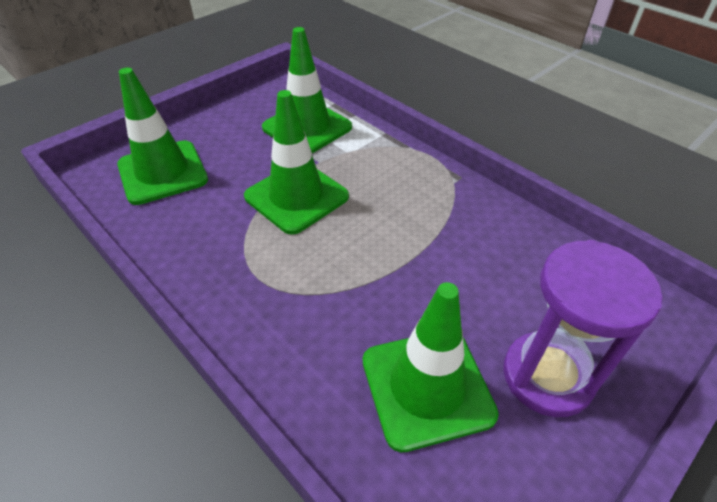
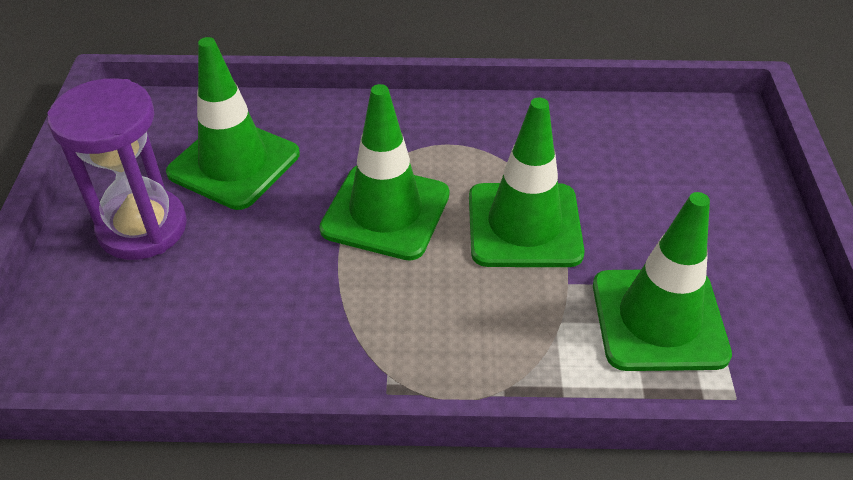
camera: 135 degrees right, 0 degrees up
green traffic cone [117,68,208,205] -> green traffic cone moved to [319,84,449,261]

